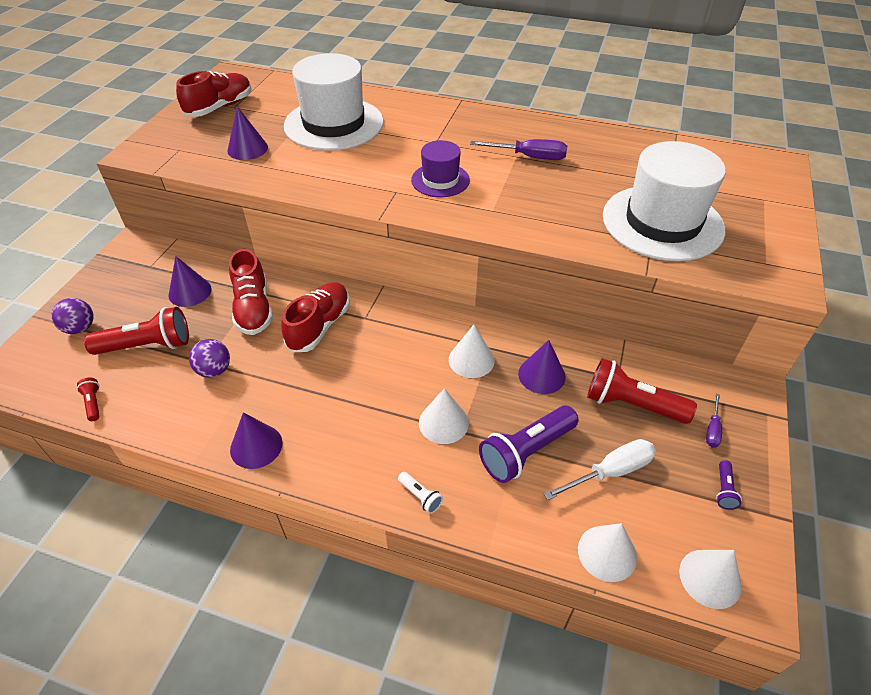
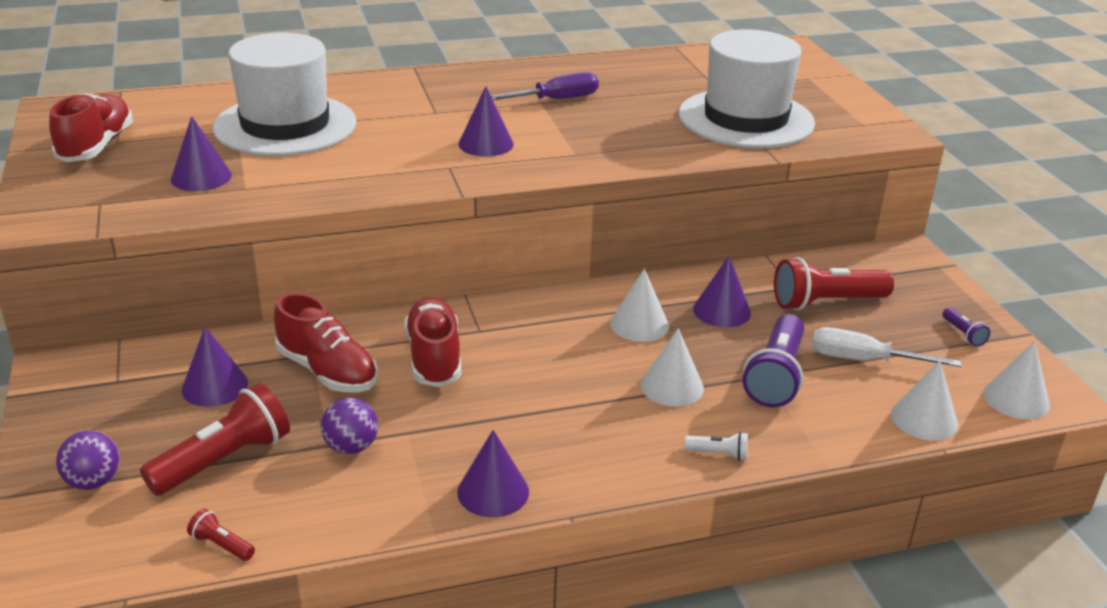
camera: 35 degrees left, 15 degrees down
purple hat [411,140,470,197] -> purple cone [459,86,514,157]
white screwdriver [543,439,656,500] -> white screwdriver turned 105 degrees counterclockwise [812,327,961,367]
purple screwdriver [706,394,722,448] -> none

